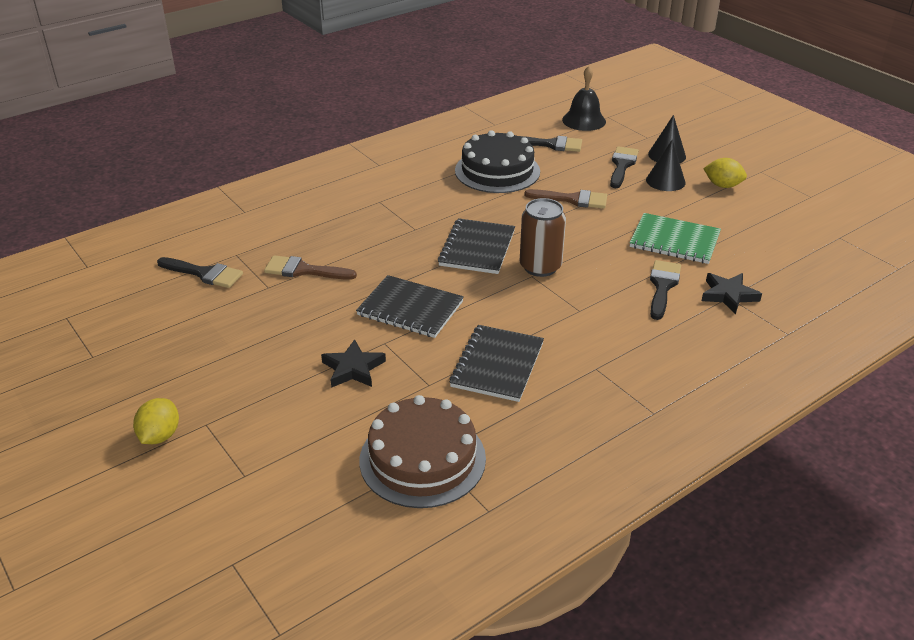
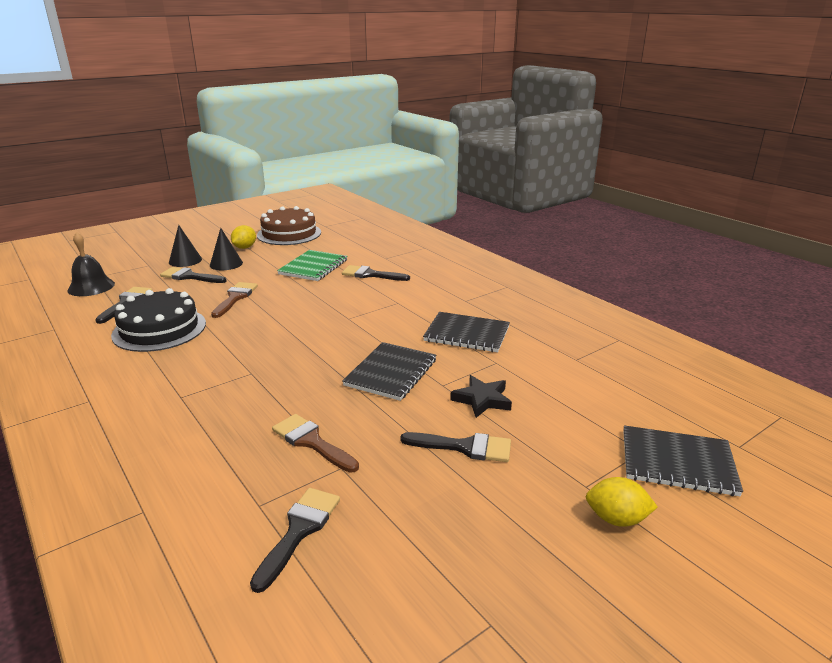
camera: 90 degrees left, 10 degrees down
brown brush [264,255,357,280] -> brown brush turned 120 degrees clockwise [272,414,359,473]
brown cake [359,395,486,508] -> brown cake moved to [257,206,321,245]
black notebook [438,218,515,274] -> black notebook moved to [623,425,743,496]
brown can [520,198,566,277] -> none
black star [702,273,762,314] -> none
none -> black brush [400,432,511,462]

